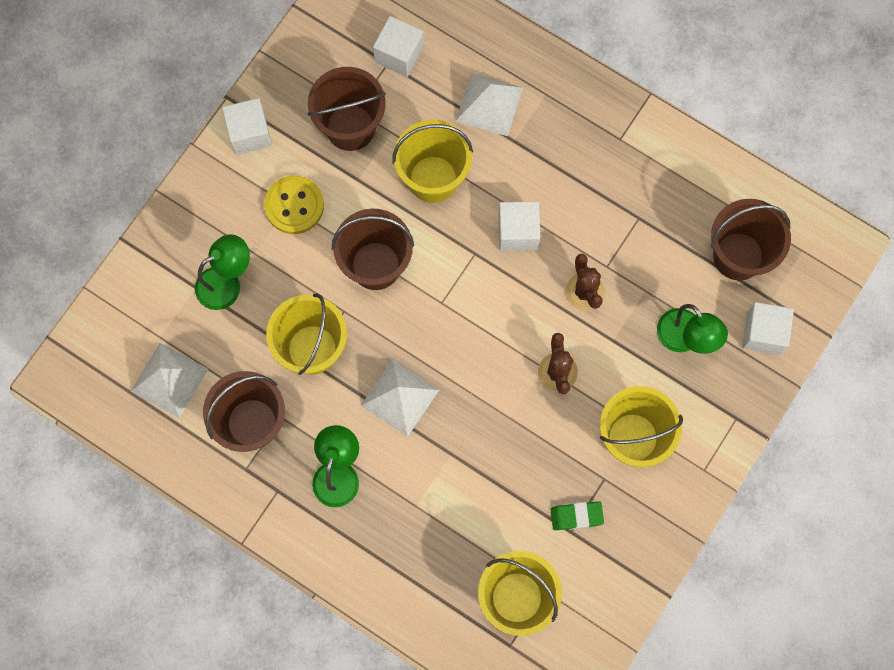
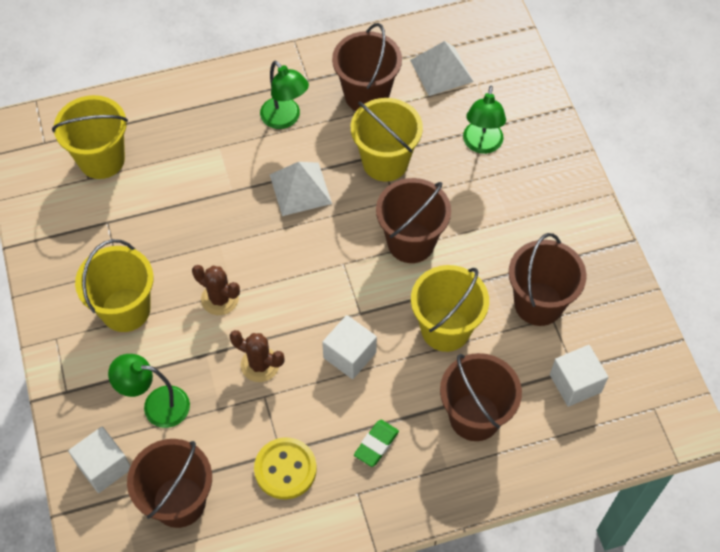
camera: 130 degrees right, 15 degrees down
white cube [222,98,272,155] -> none
yellow button [264,176,324,234] -> yellow button moved to [254,438,317,499]
white pyramid [456,73,523,136] -> brown bucket [440,353,522,441]
green eraser [551,501,604,530] -> green eraser moved to [354,420,399,467]

